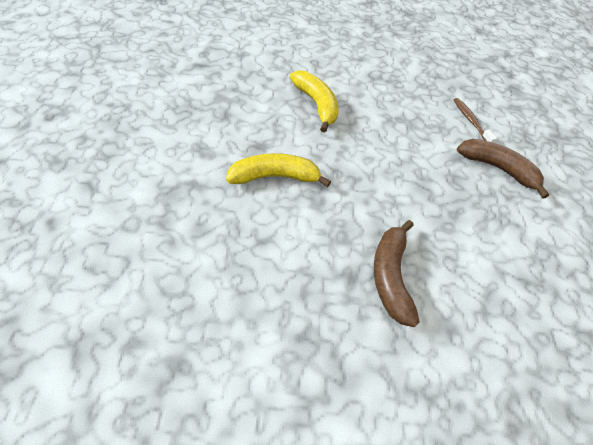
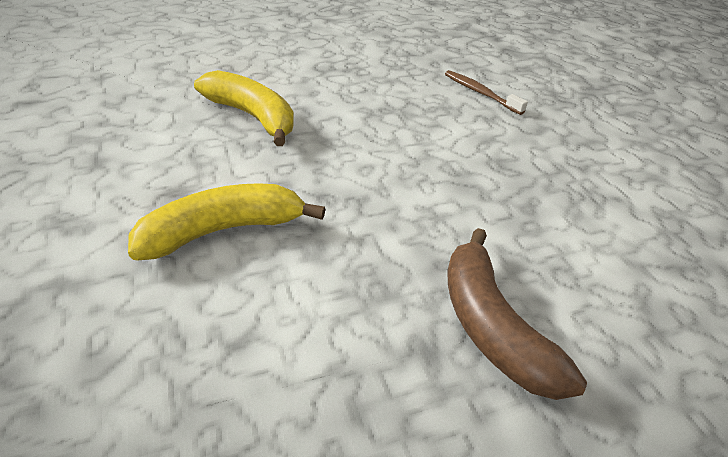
camera: 20 degrees left, 15 degrees down
brown banana [457,139,549,199] -> none

